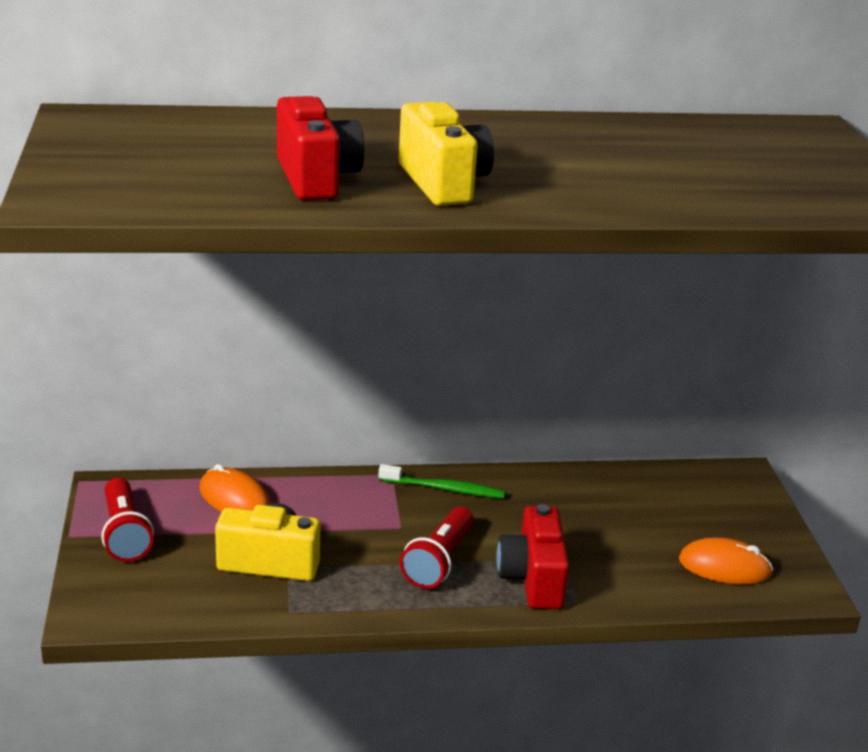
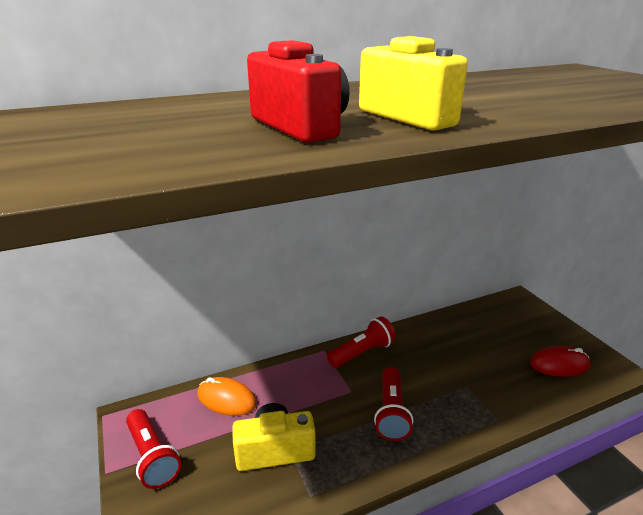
camera: 15 degrees left, 0 degrees up
green toothbrush [378,464,505,499] -> red flashlight [327,316,396,368]
red camera [496,504,569,609] -> none
orange mouse [679,537,773,585] -> red mouse [530,346,590,377]

